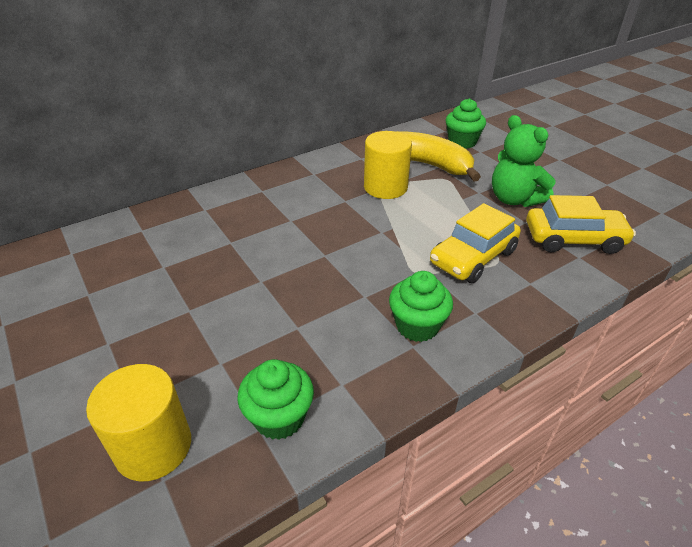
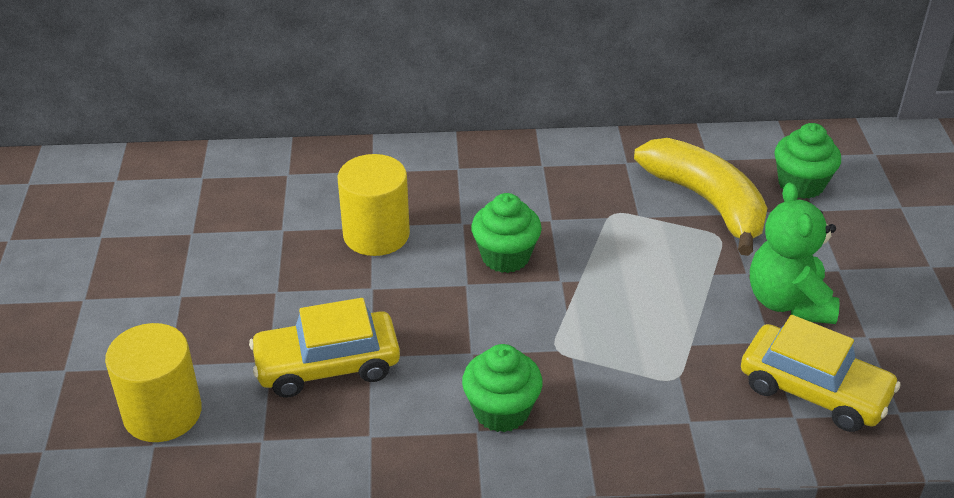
camera: 30 degrees right, 0 degrees up
green cupcake [237,359,314,440] -> green cupcake moved to [471,193,542,273]
yellow cylinder [364,131,412,199] -> yellow cylinder moved to [338,154,410,256]
yellow car [430,203,521,283] -> yellow car moved to [249,298,400,398]

